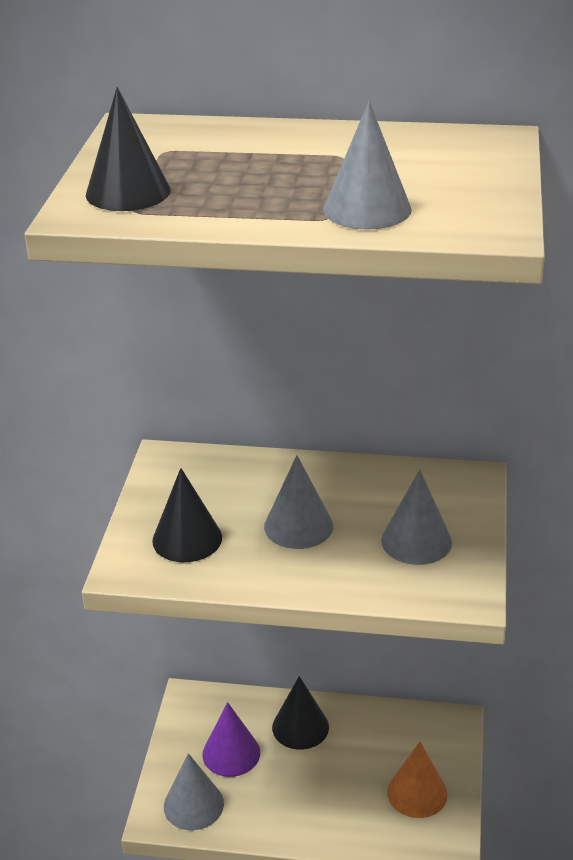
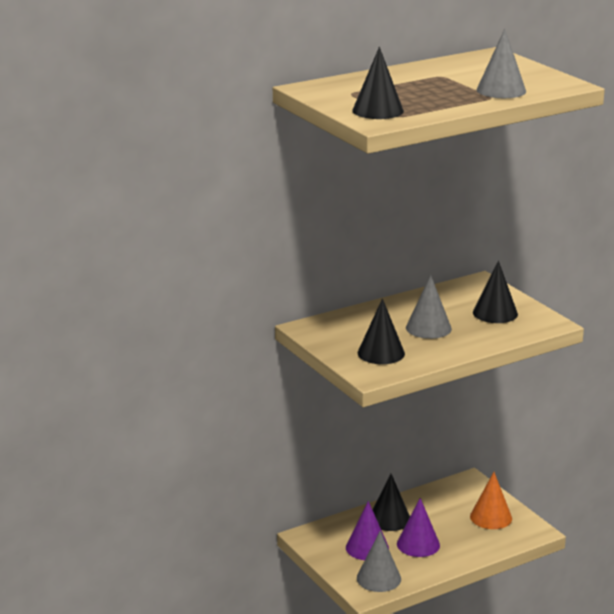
camera: 40 degrees left, 10 degrees down
grey cone [381,469,452,565] -> black cone [473,261,518,323]
none -> purple cone [397,498,440,557]

